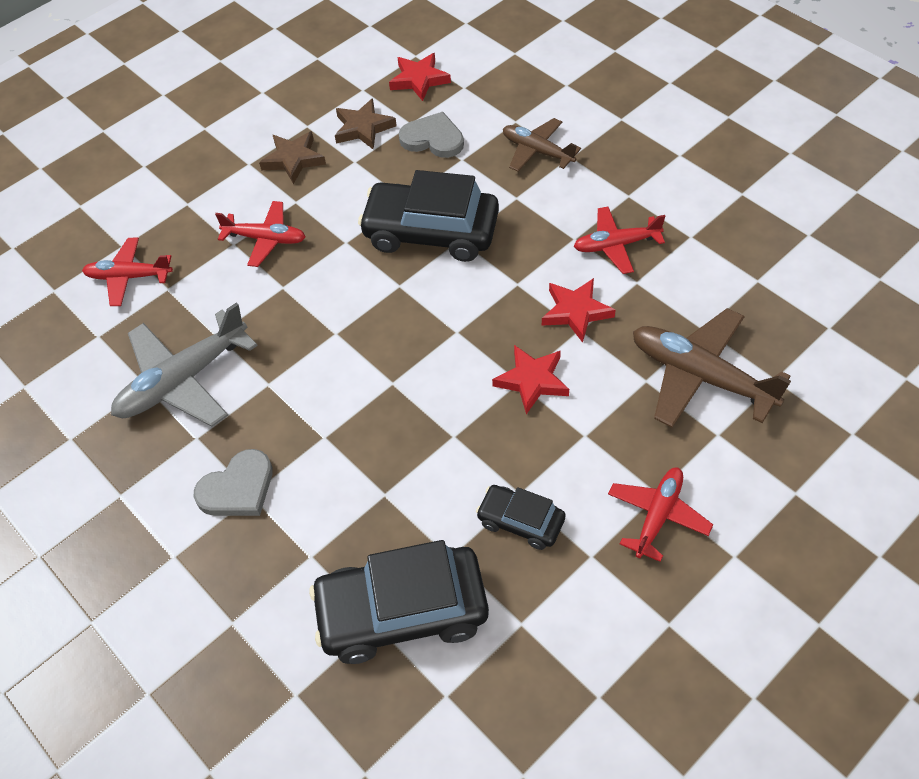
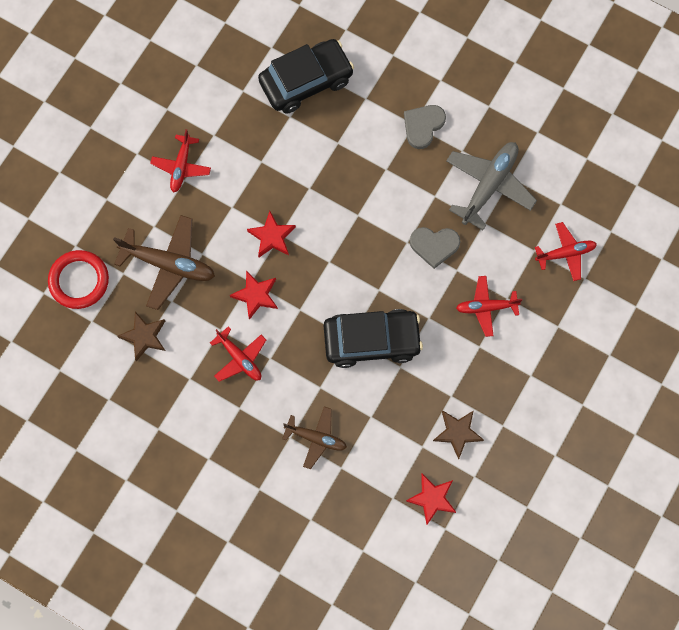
camera: 160 degrees right, 20 degrees up
brown star [259,131,326,184] -> brown star moved to [117,312,165,361]
grey heart [399,112,464,158] -> grey heart moved to [410,227,461,269]
black car [476,485,566,550] -> none
red plane [574,207,665,274] -> red plane turned 75 degrees clockwise [210,326,266,382]
none -> red ring [48,250,109,309]

